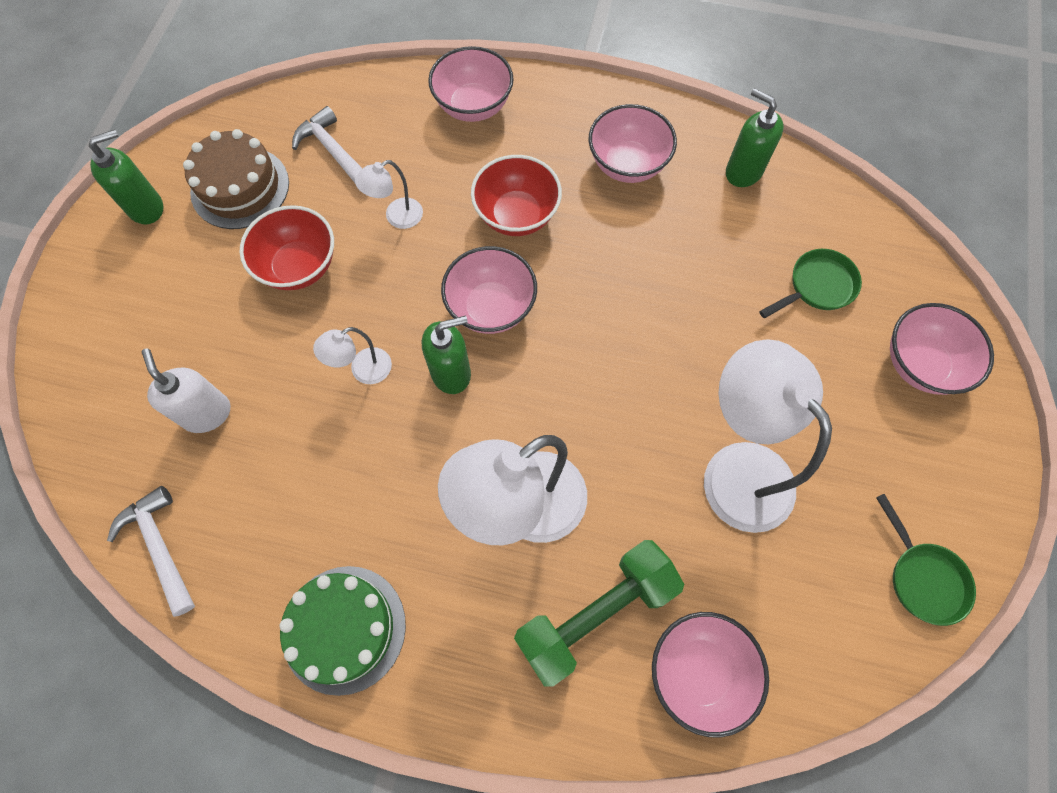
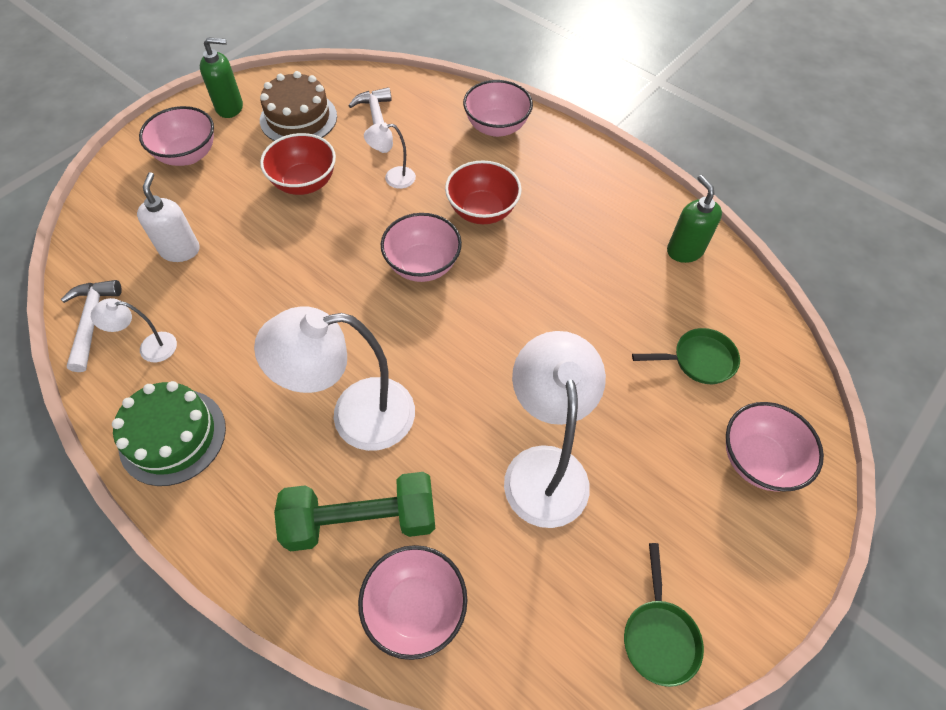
camera: 25 degrees right, 10 degrees down
white lamp [313,327,392,384] -> white lamp moved to [91,298,177,362]
green soap dispenser [422,316,471,394] -> none
pink bowl [589,104,677,183] -> pink bowl moved to [139,106,214,166]

